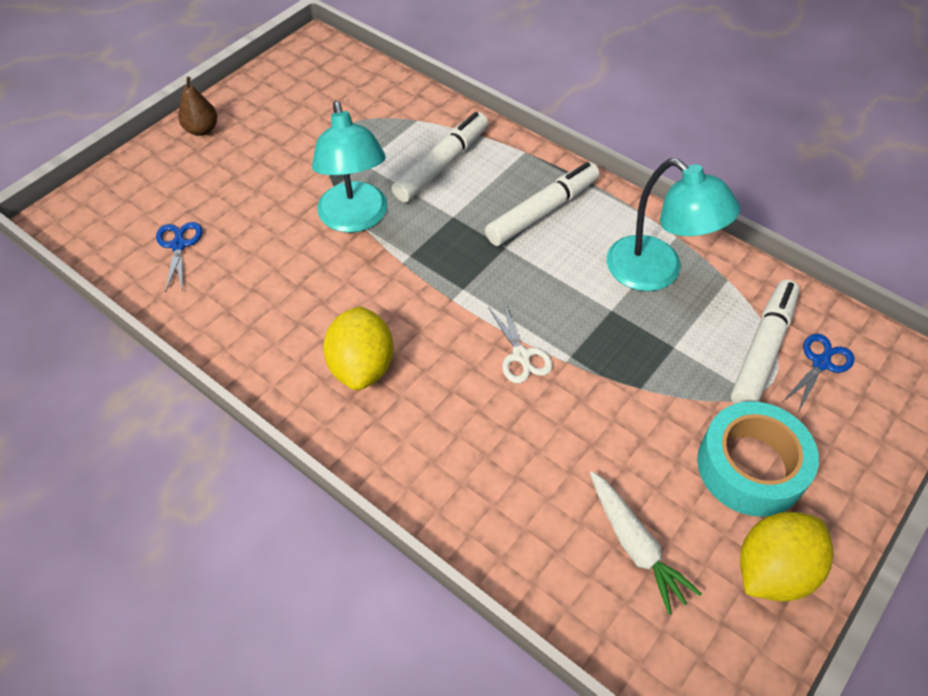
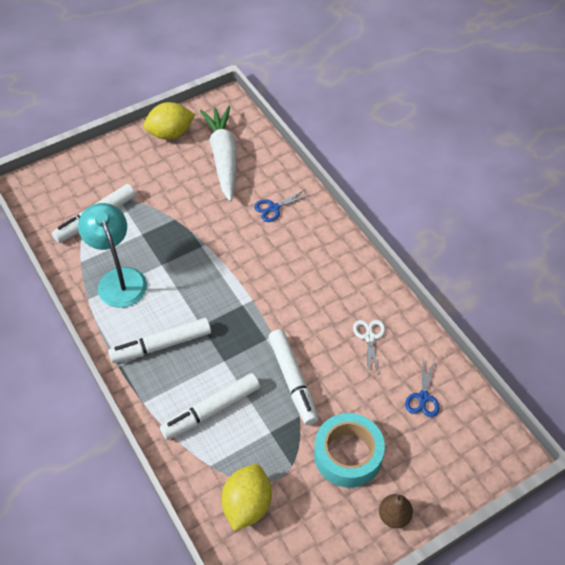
camera: 160 degrees left, 0 degrees up
turquoise lamp [312,101,387,233] -> white marker [268,329,319,425]
yellow lemon [323,306,394,390] -> yellow lemon moved to [221,464,272,531]
white scissors [488,303,553,384] -> white scissors moved to [353,320,385,375]
white carrot [590,471,702,615] -> white carrot [200,106,237,202], size x1.66
turquoise tape [697,401,819,517] -> turquoise tape moved to [314,413,385,488]
blue scissors [783,334,854,413] -> blue scissors moved to [254,189,310,222]

